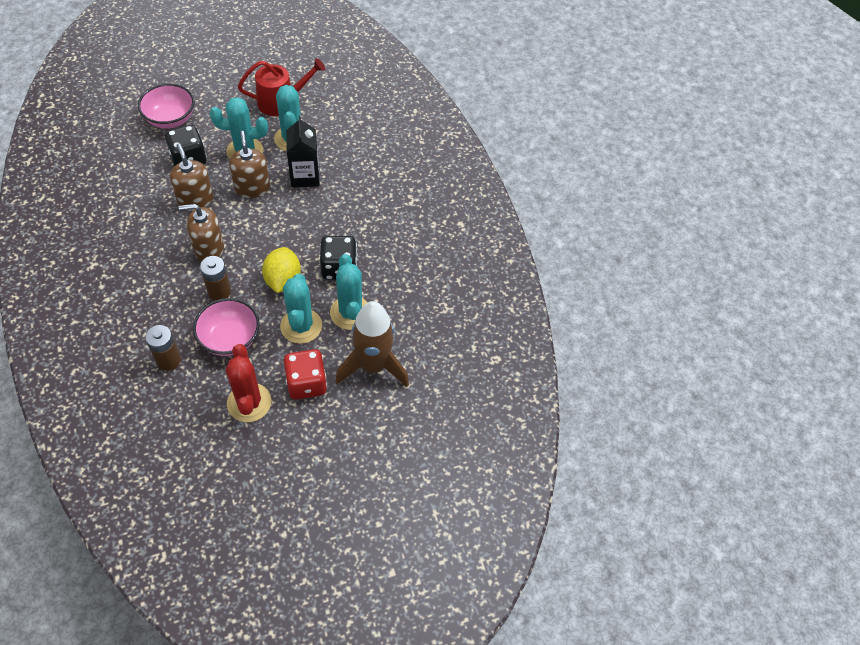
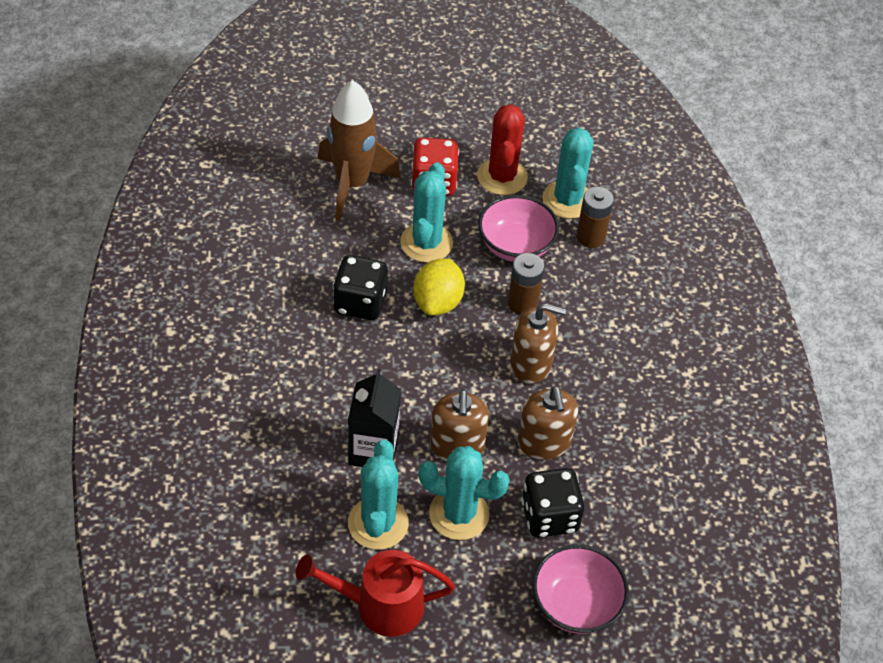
camera: 165 degrees left, 5 degrees down
turquoise cactus [330,254,368,330] -> turquoise cactus moved to [542,128,594,219]

